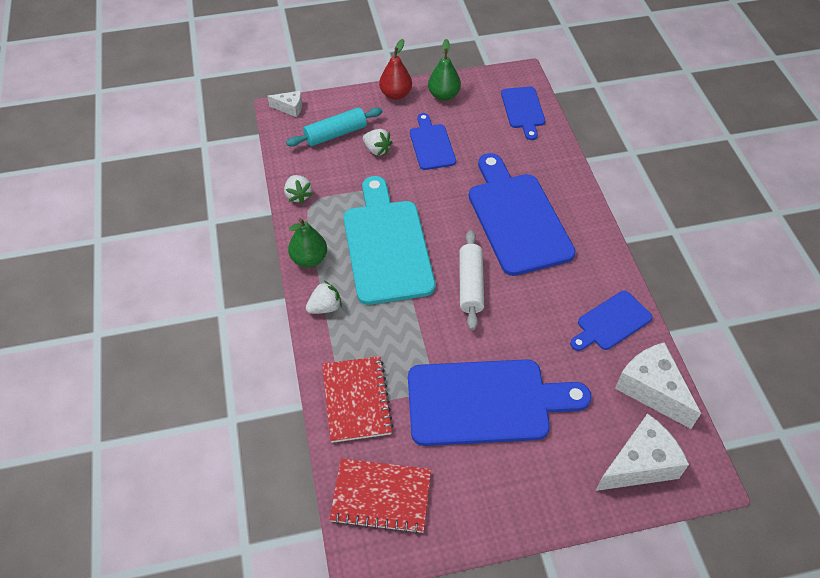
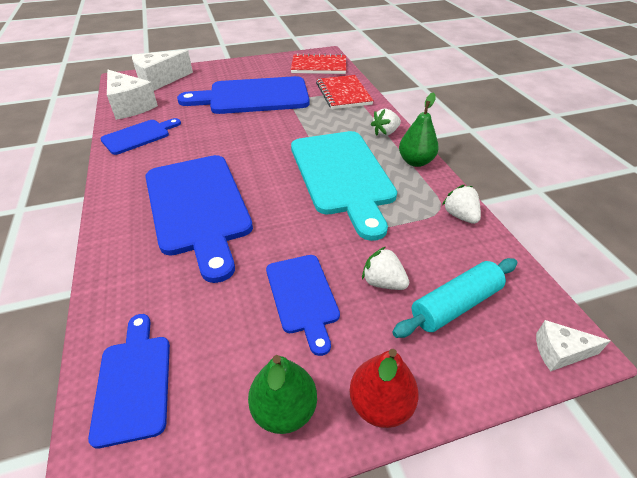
camera: 175 degrees right, 10 degrees down
white rolling pin [459,230,484,330] -> none

